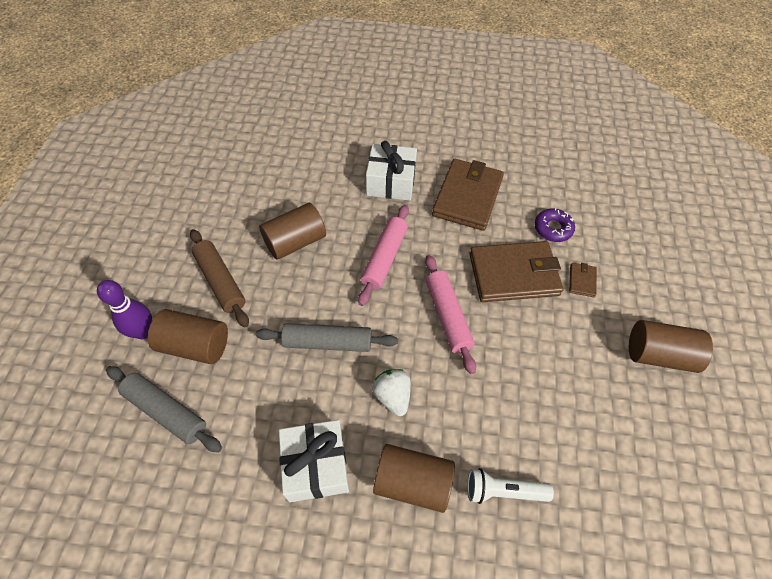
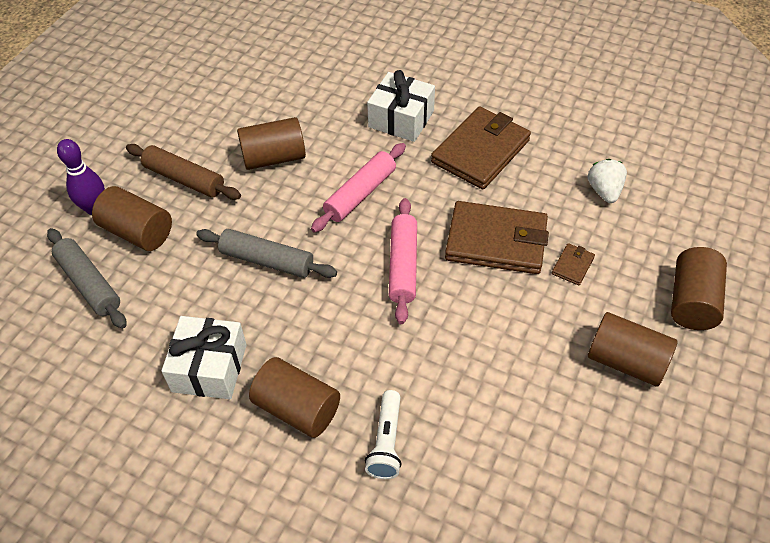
camera: 20 degrees right, 5 degrees down
brown rolling pin [190,229,249,327] -> brown rolling pin turned 45 degrees counterclockwise [126,144,241,200]
white strawberry [372,369,411,416] -> white strawberry moved to [588,159,627,203]
white flashlight [467,468,554,504] -> white flashlight turned 105 degrees counterclockwise [365,390,401,479]
purple donut [534,208,575,242] -> none
none -> brown cylinder [671,247,727,330]

